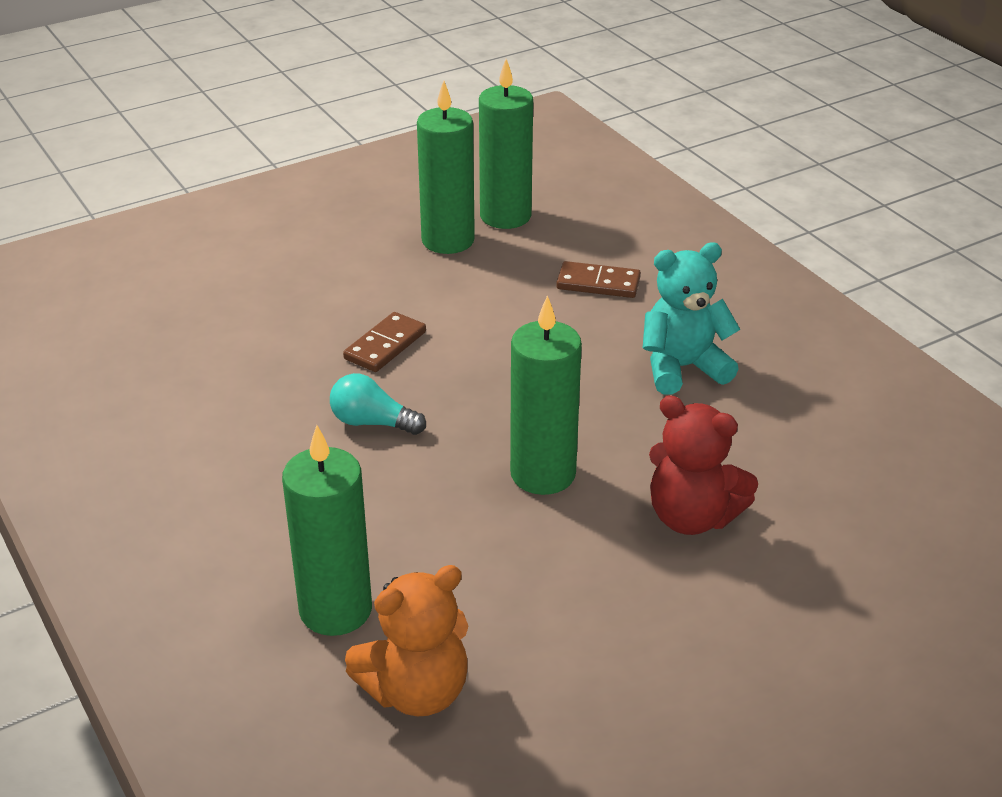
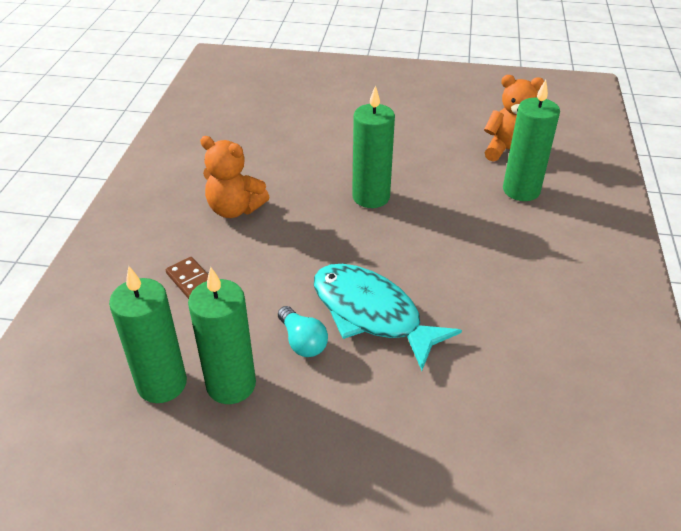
camera: 140 degrees left, 5 degrees up
turquoise light bulb [330,373,426,435] -> turquoise light bulb moved to [278,306,328,357]
brown domino [343,312,426,372] -> turquoise fish [314,264,462,371]
turquoise teddy bear [643,242,741,394] -> orange teddy bear [200,136,269,218]
red teddy bear [649,395,758,535] -> none

